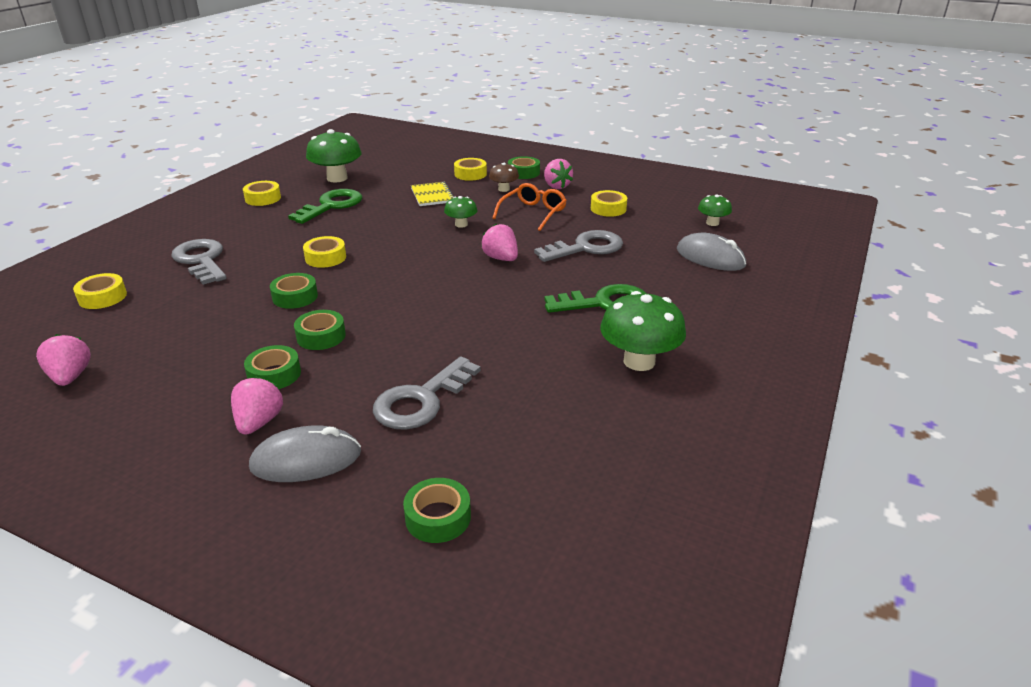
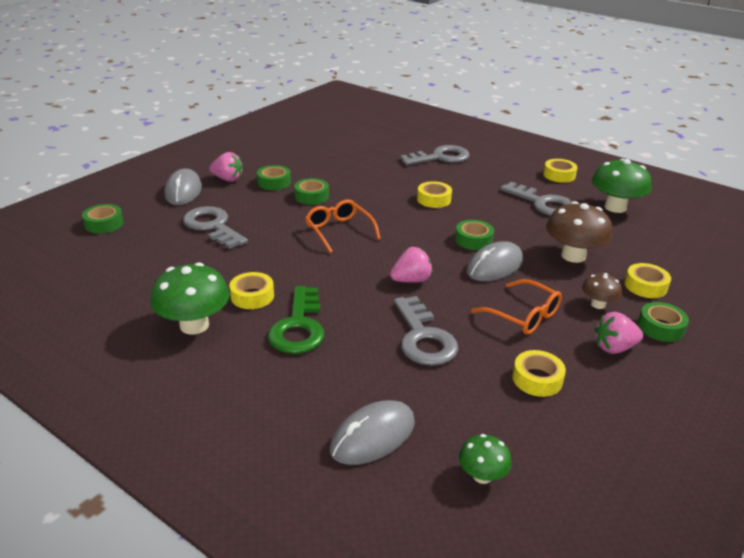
camera: 100 degrees right, 0 degrees up
pink strawberry [36,334,91,386] -> none
yellow tape [73,273,127,309] -> yellow tape moved to [229,272,274,309]
green tape [270,273,318,309] -> green tape moved to [455,220,494,250]
green key [288,189,362,224] -> grey key [500,182,573,216]
yellow notebook [411,182,454,206] -> brown mushroom [546,201,613,263]
green mushroom [444,196,478,228] -> grey mouse [466,241,523,281]
none -> orange glasses [305,200,381,253]

